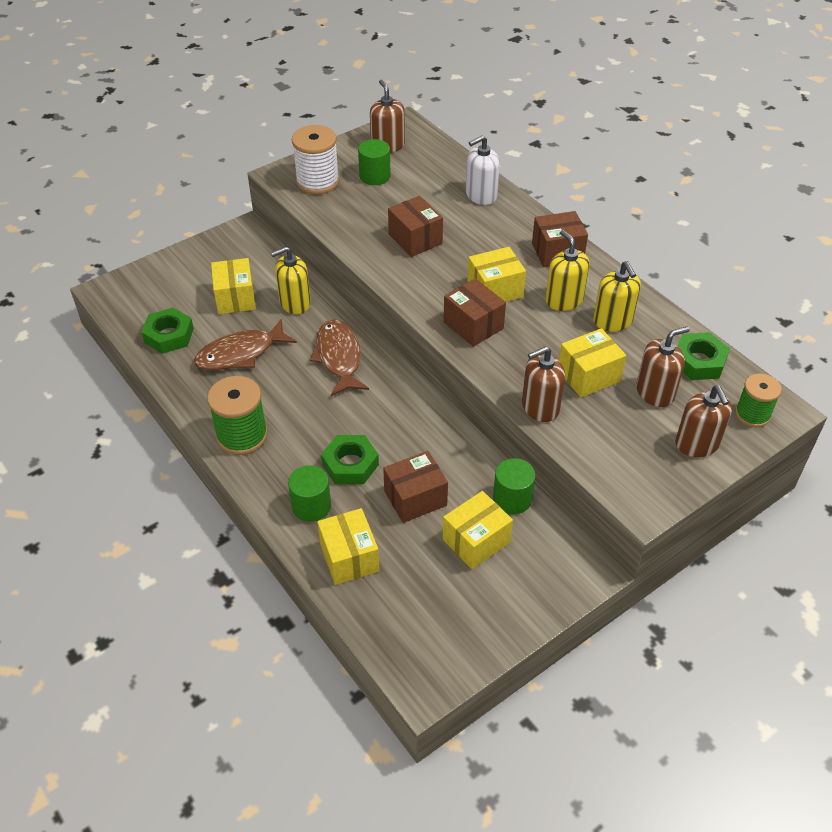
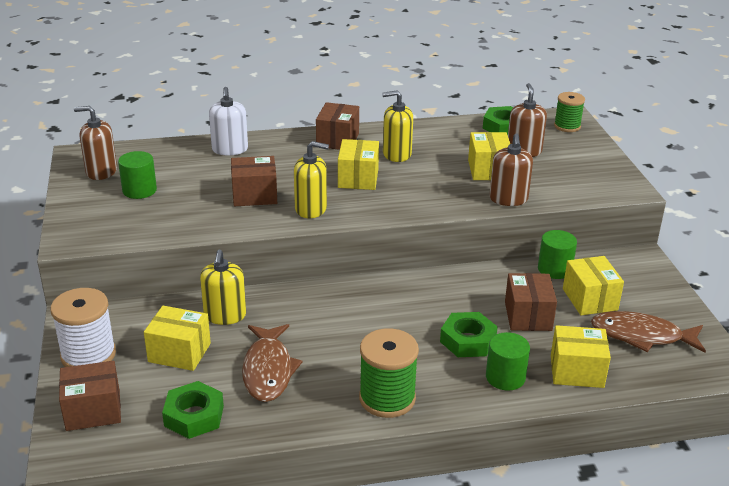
camera: 65 degrees left, 15 degrees down
white spool [292,125,339,194] -> white spool moved to [50,288,116,367]
brown fish [310,319,369,396] -> brown fish moved to [591,311,706,353]
brown box [443,278,506,347] -> brown box moved to [59,361,121,431]
yellow soap dispenser [593,261,641,332] -> yellow soap dispenser moved to [294,141,329,218]
brown soap dispenser [675,386,732,457] -> none

